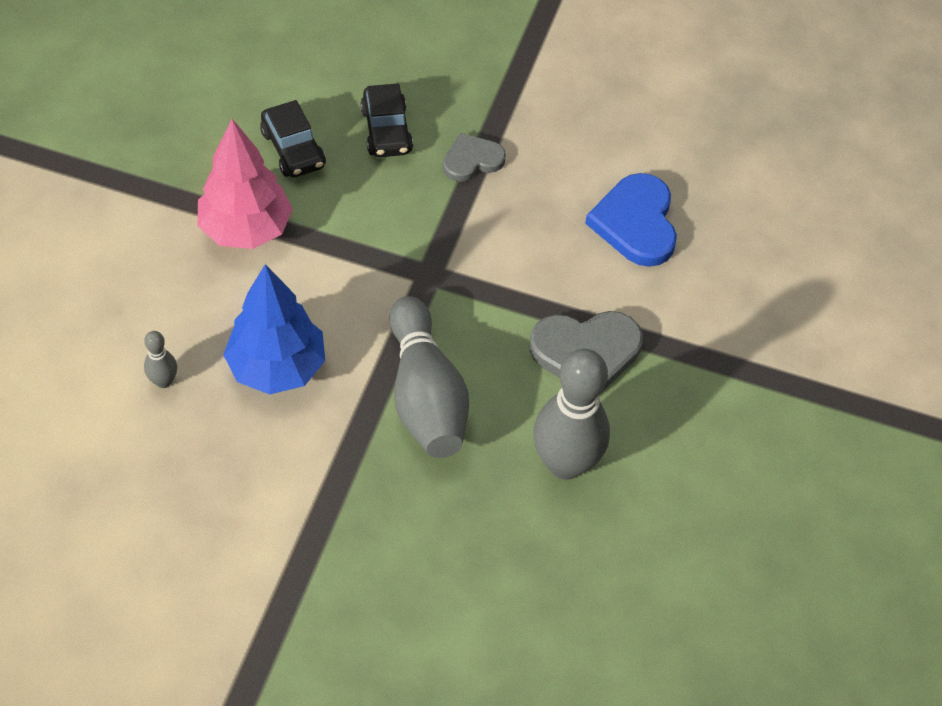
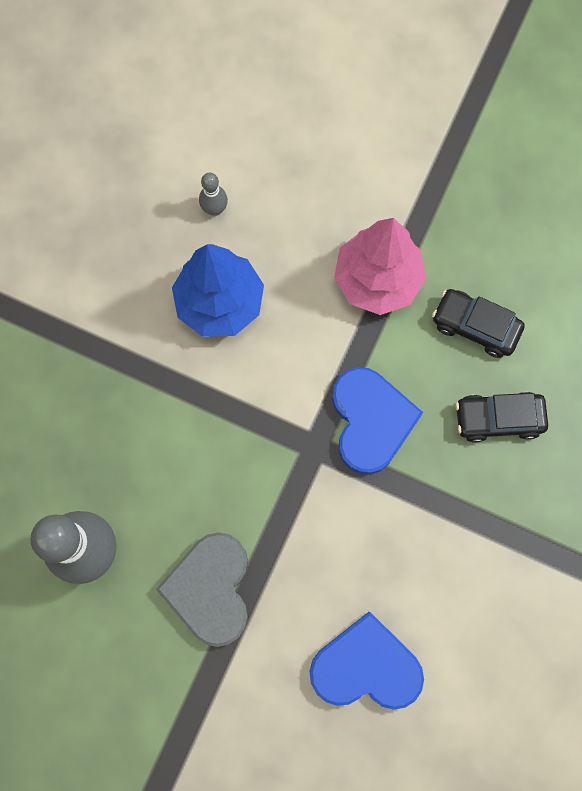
camera: 100 degrees right, 20 degrees up
black car [260,100,326,177] -> black car turned 45 degrees clockwise [432,289,525,358]
grey bowling pin [389,296,469,458] -> none
grey heart [443,133,506,182] -> none
none -> blue heart [332,367,423,475]

